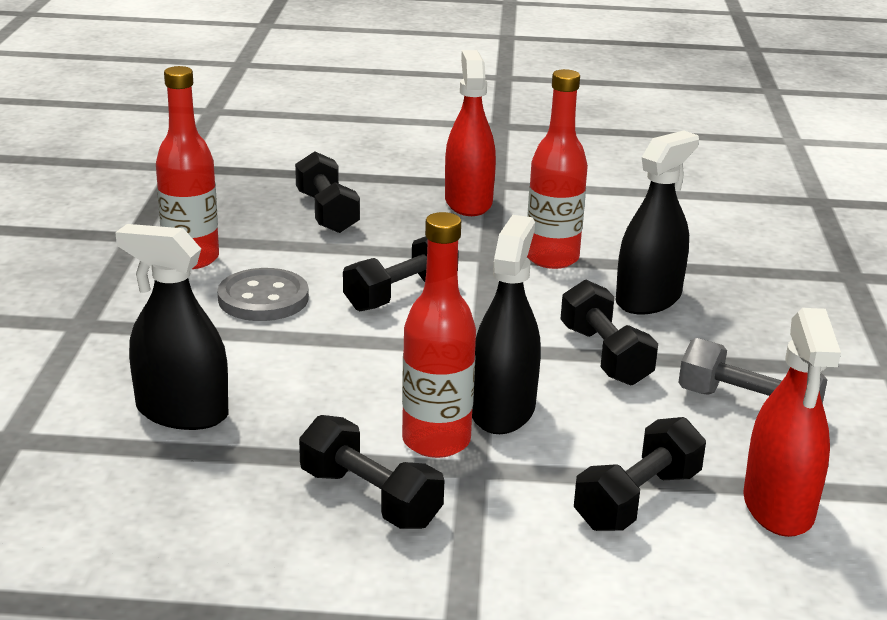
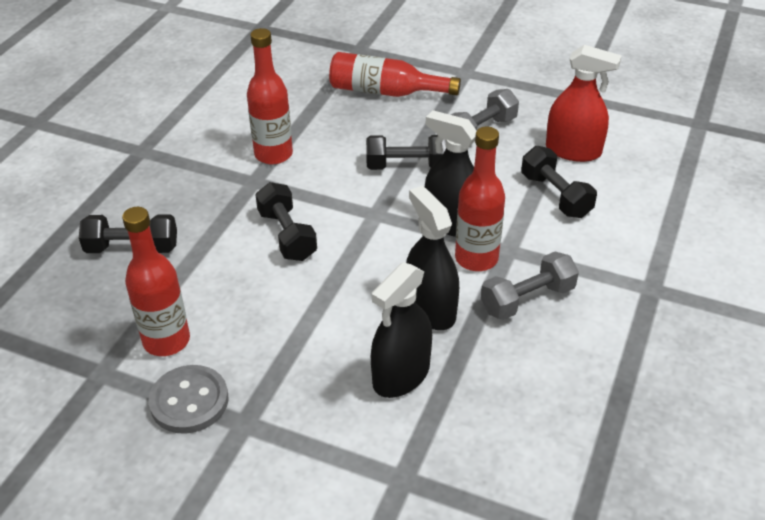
camera: 70 degrees left, 15 degrees up
grey button [217,268,309,321] -> grey button moved to [148,365,228,434]
black dumbbell [299,415,444,529] -> grey dumbbell [481,251,579,320]
red spray bottle [445,50,496,216] -> none
black spray bottle [616,131,699,315] -> black spray bottle moved to [406,186,459,330]
none -> red bottle [329,52,461,97]

